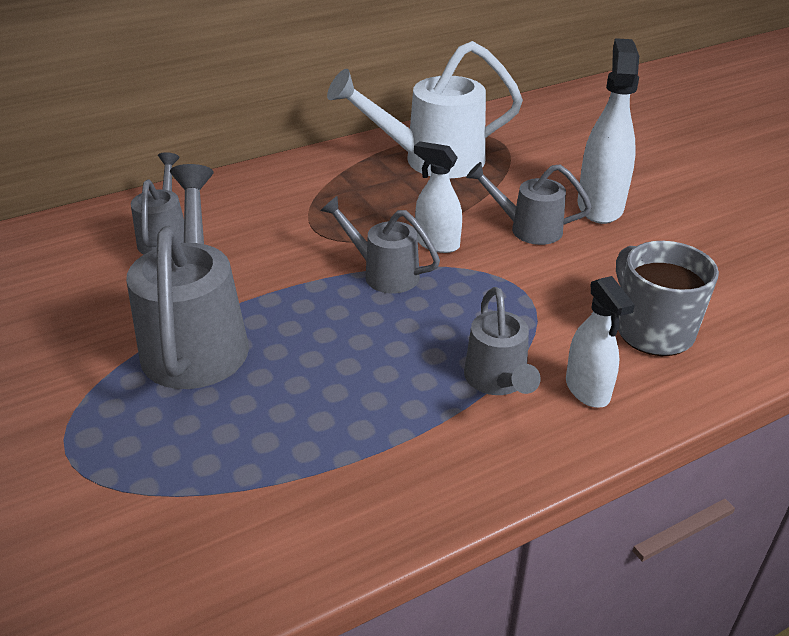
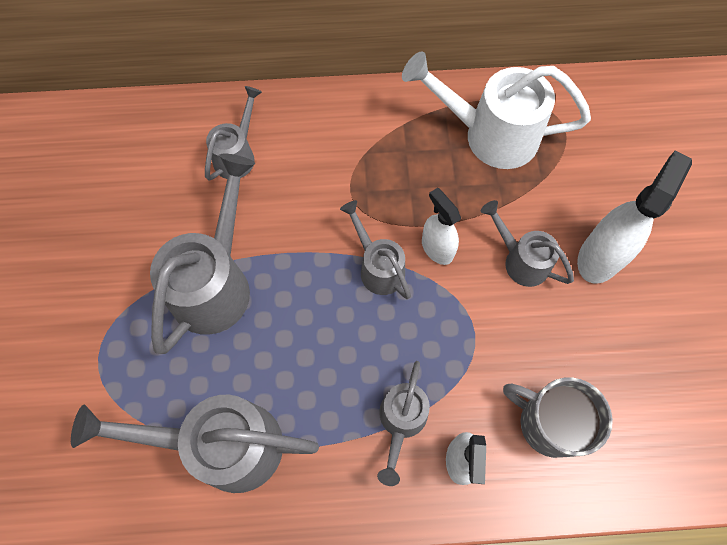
camera: 25 degrees right, 30 degrees up
grey mug [616,241,719,356] -> grey mug turned 60 degrees counterclockwise [503,377,613,458]
none -> grey watering can [71,394,319,493]

